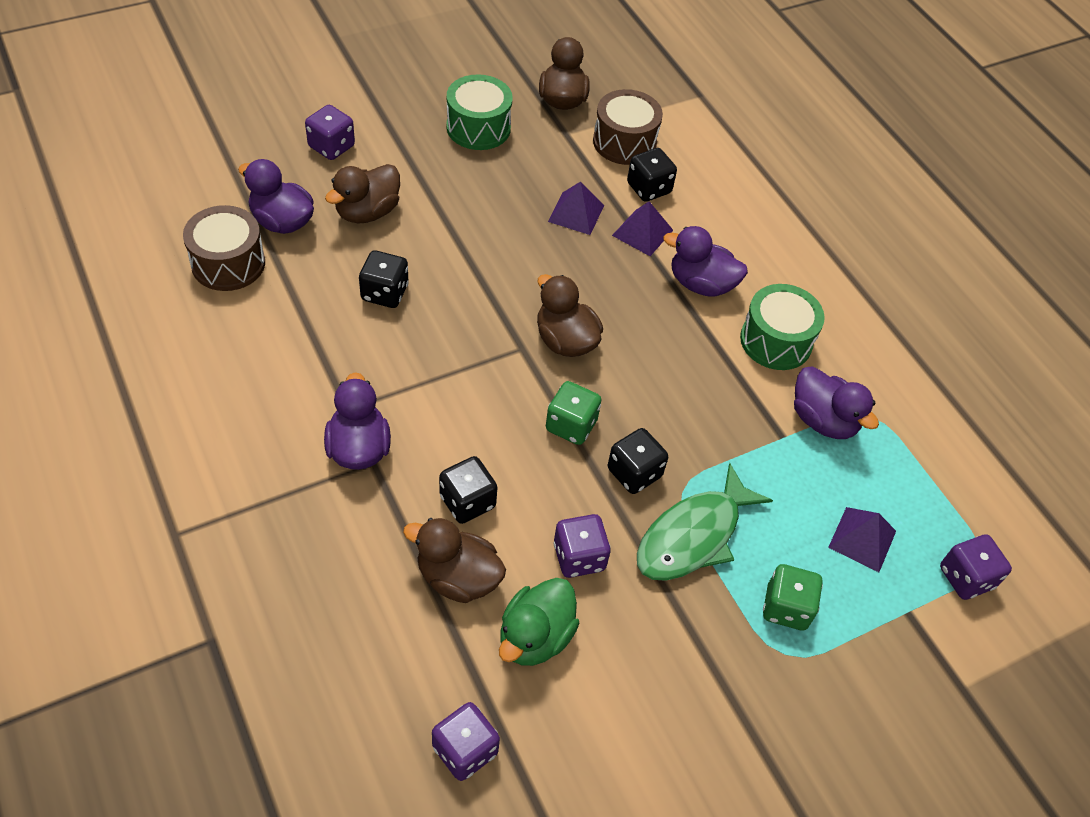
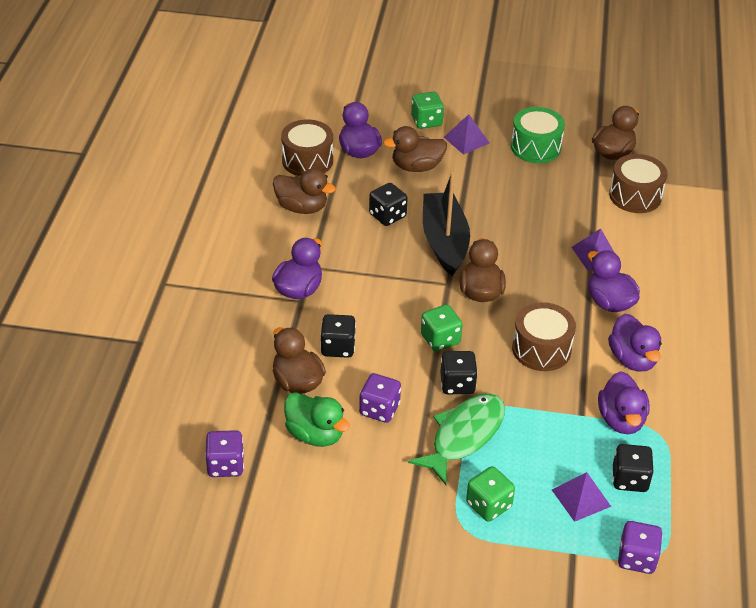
camera: 40 degrees right, 10 degrees down
purple dice [305,105,355,160] -> green dice [411,91,444,129]
green duck [499,578,579,666] -> green duck turned 120 degrees counterclockwise [284,392,350,447]
purple pyramid [548,181,604,235] -> purple pyramid moved to [444,114,489,155]
black dice [627,148,677,202] -> black dice moved to [613,444,654,492]
green fish [637,463,773,581] -> green fish turned 135 degrees clockwise [408,393,505,485]
green drum [740,284,825,370] -> purple duck [608,314,662,372]
none -> brown duck [273,168,336,214]
none -> black boat [423,172,470,276]
none -> brown drum [512,302,576,371]

